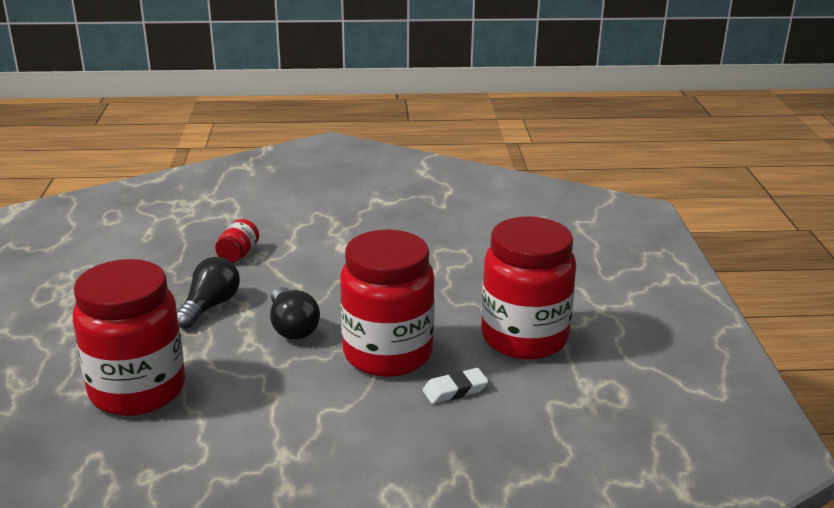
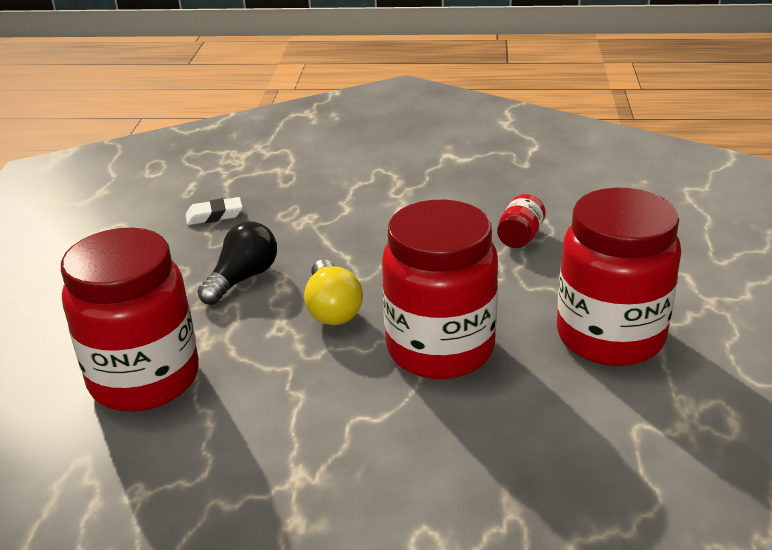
camera: 10 degrees right, 5 degrees up
red jar [215,219,259,263] -> red jar moved to [497,194,546,248]
black light bulb [270,287,320,340] -> yellow light bulb [304,260,363,325]
white eraser [423,368,488,404] -> white eraser moved to [185,197,243,225]

